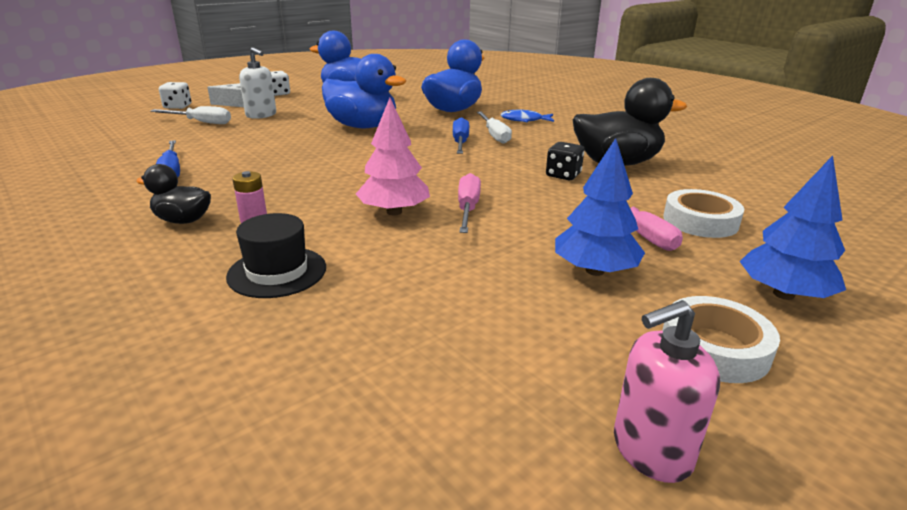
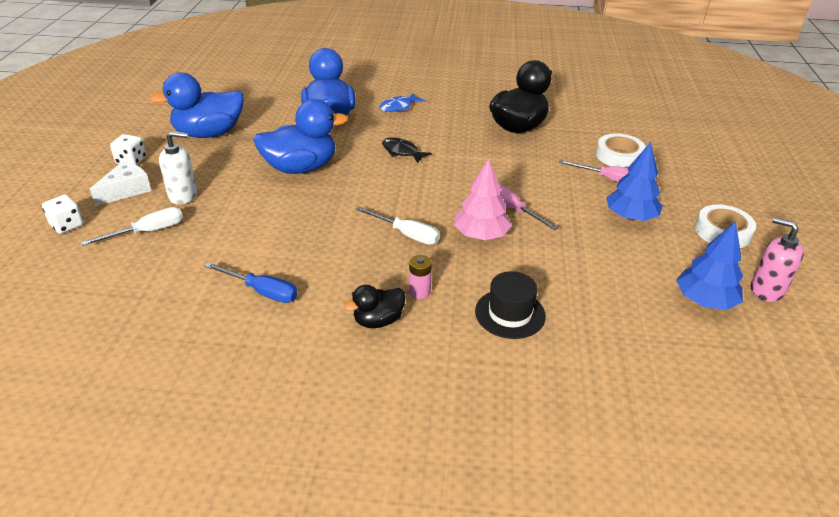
camera: 45 degrees left, 10 degrees up
blue screwdriver [453,117,469,154] -> black fish [382,137,432,163]
white screwdriver [477,111,512,144] -> white screwdriver moved to [355,206,440,245]
black dice [546,142,584,180] -> none
pink soap dispenser [614,300,720,483] -> pink soap dispenser turned 105 degrees clockwise [751,217,804,302]
blue tree [740,155,846,300] -> blue tree moved to [676,221,743,310]

